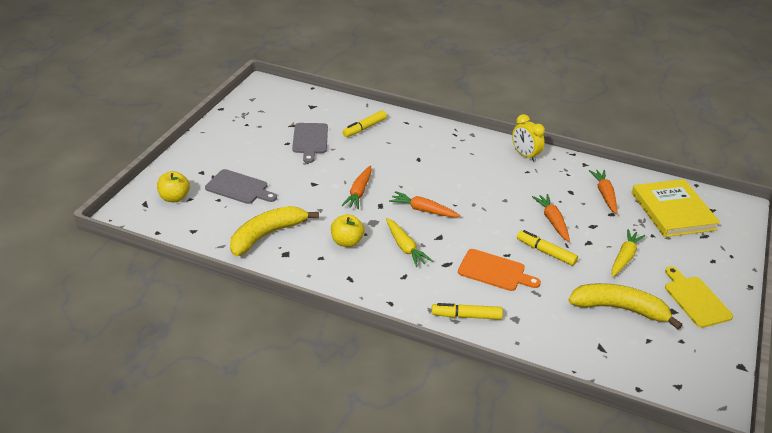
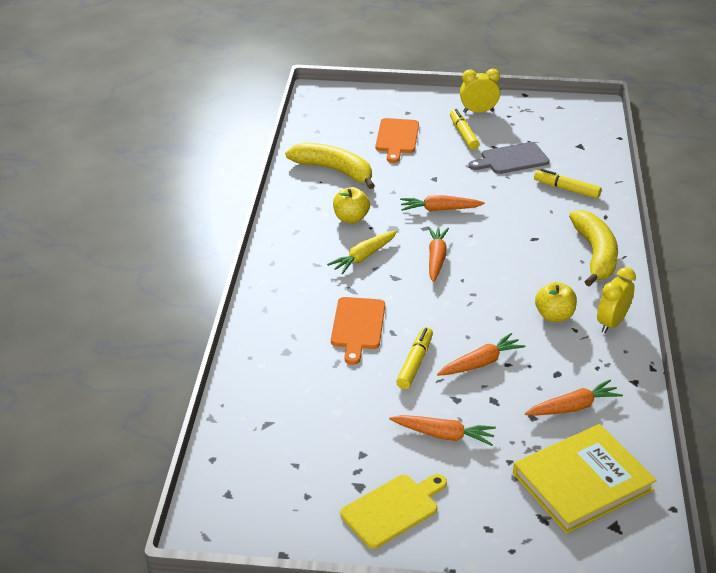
camera: 75 degrees right, 0 degrees up
yellow apple [157,171,190,202] -> yellow apple moved to [535,282,577,322]
grey cutting board [205,169,277,204] -> orange cutting board [375,118,419,163]
yellow marker [431,303,503,320] -> yellow marker moved to [450,109,479,150]
yellow banana [568,283,682,329] -> yellow banana moved to [569,210,618,287]
yellow carrot [612,229,645,277] -> orange carrot [389,415,496,446]
none -> yellow clock [460,69,500,113]

